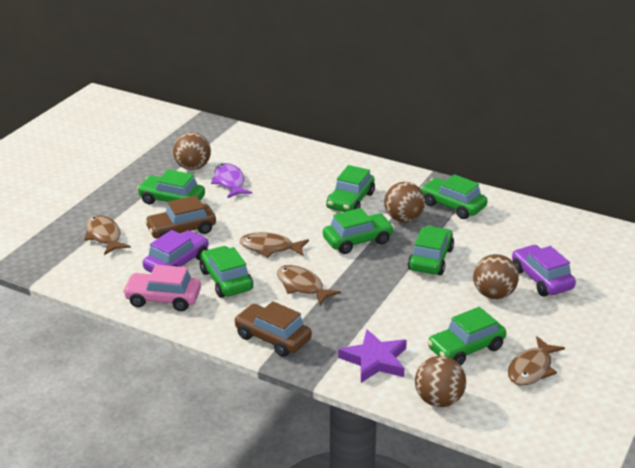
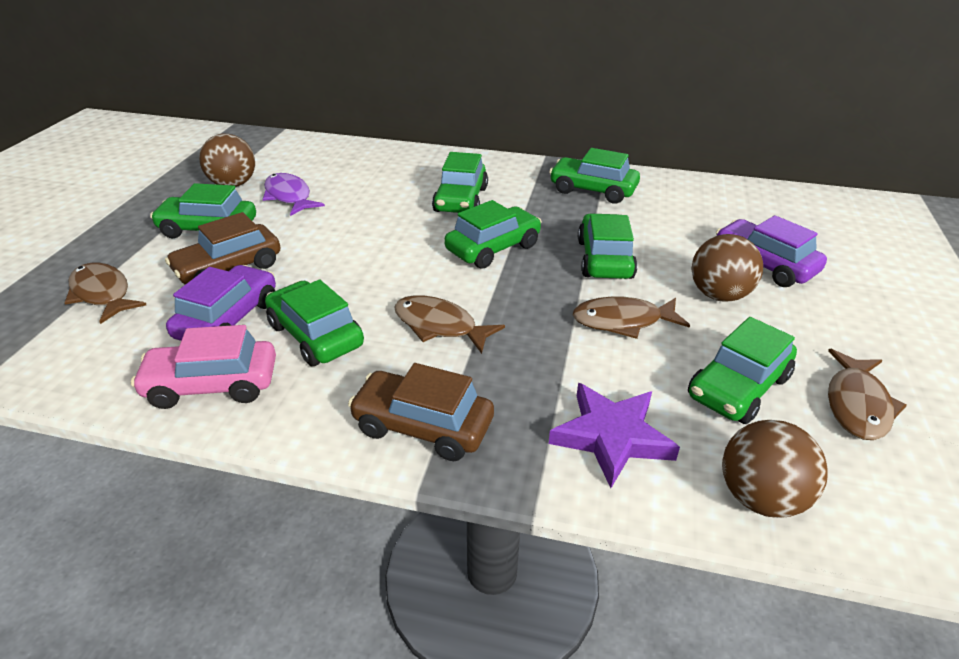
camera: 15 degrees left, 5 degrees up
brown fish [240,232,309,257] -> brown fish moved to [573,296,690,339]
brown ball [384,182,425,222] -> none

